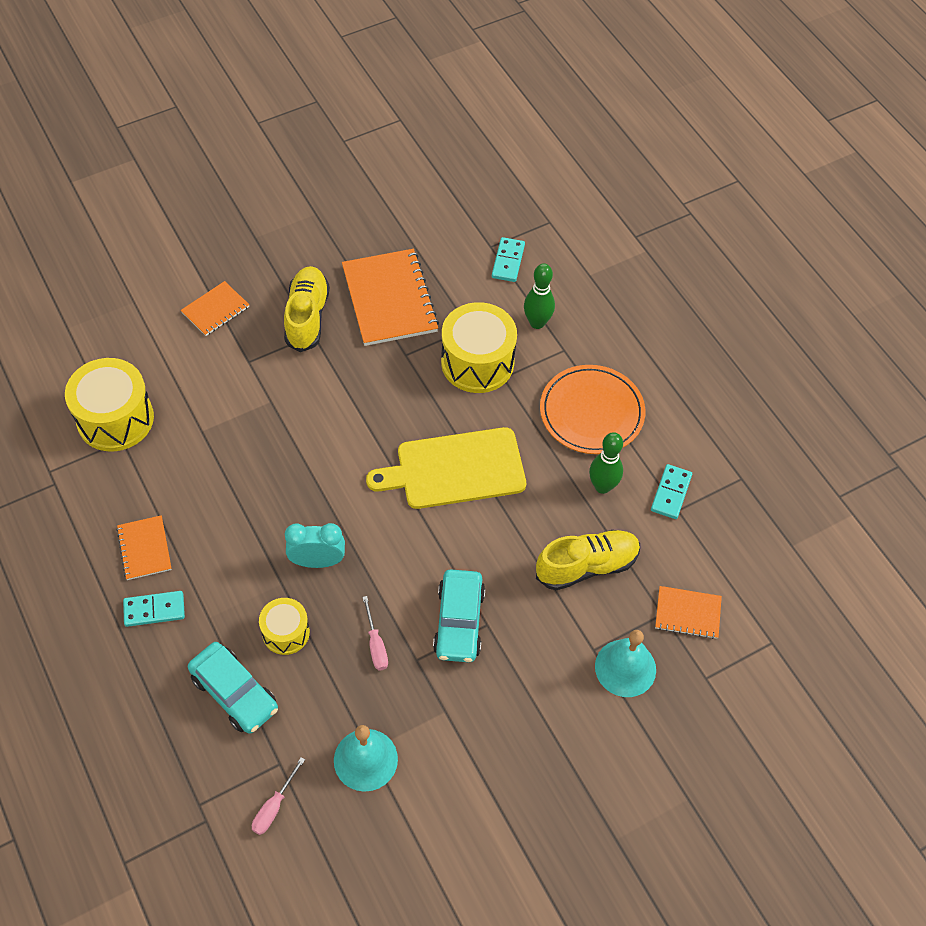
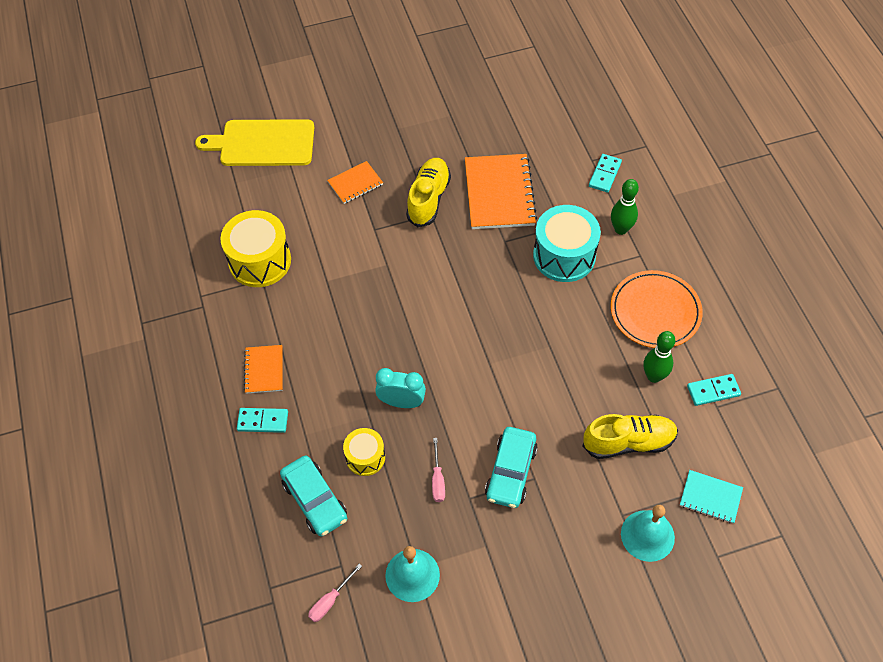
camera: 15 degrees right, 0 degrees up
yellow cutting board [366,427,526,509] -> yellow cutting board moved to [195,119,314,166]
yellow drum [441,302,517,393] -> turquoise drum [533,205,601,282]
turquoise domino [651,464,692,519] -> turquoise domino turned 45 degrees clockwise [687,374,741,406]
orange notebook [655,586,722,639] -> turquoise notebook [680,470,743,524]

